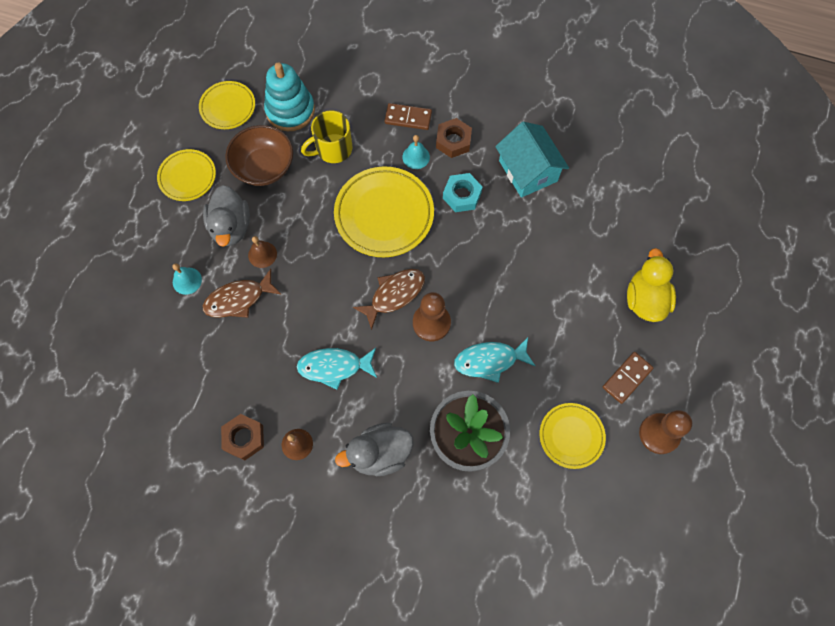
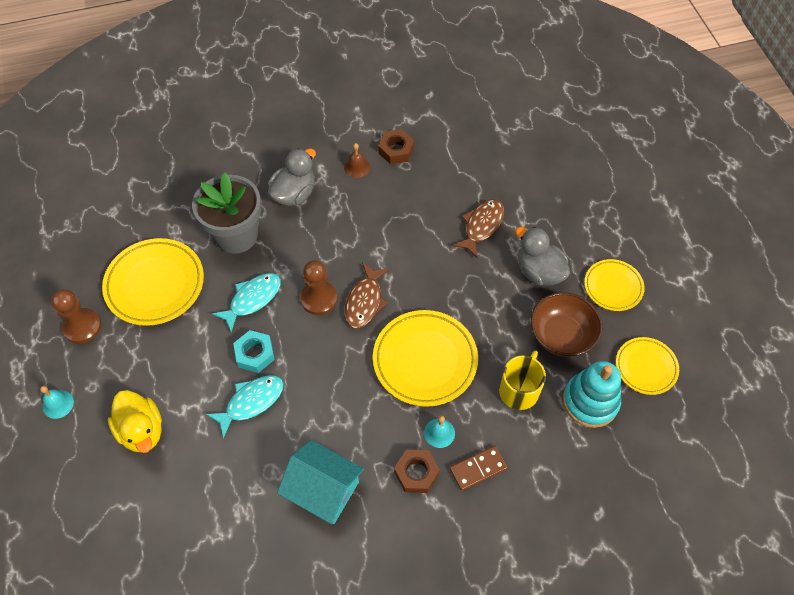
camera: 145 degrees right, 10 degrees down
turquoise bell [172,263,202,295] -> turquoise bell moved to [40,386,74,419]
brown bell [248,236,277,268] -> none
turquoise fish [297,348,377,390] -> turquoise fish moved to [206,375,284,439]
turquoise nut [443,173,483,212] -> turquoise nut moved to [233,330,275,373]
yellow plate [540,403,606,469] -> yellow plate [102,238,204,326], size x1.68
brown domino [603,352,654,404] -> none

